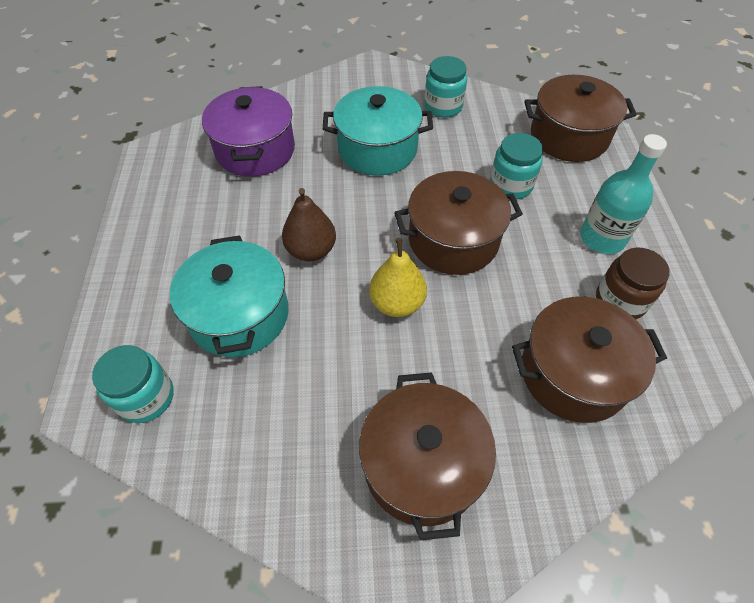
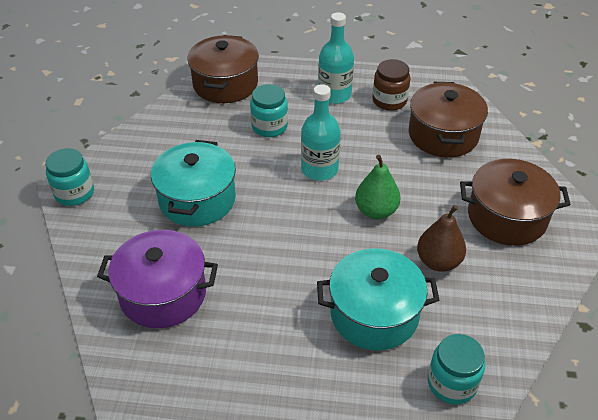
camera: 80 degrees left, 10 degrees down
brown pear [282,188,336,261] -> brown pear moved to [417,205,466,272]
yellow pear [369,238,427,317] -> green pear [355,155,401,219]
brown pot [394,171,523,275] -> turquoise bottle [301,84,340,181]
turquoise jar [424,56,467,118] -> turquoise jar moved to [45,148,94,206]

